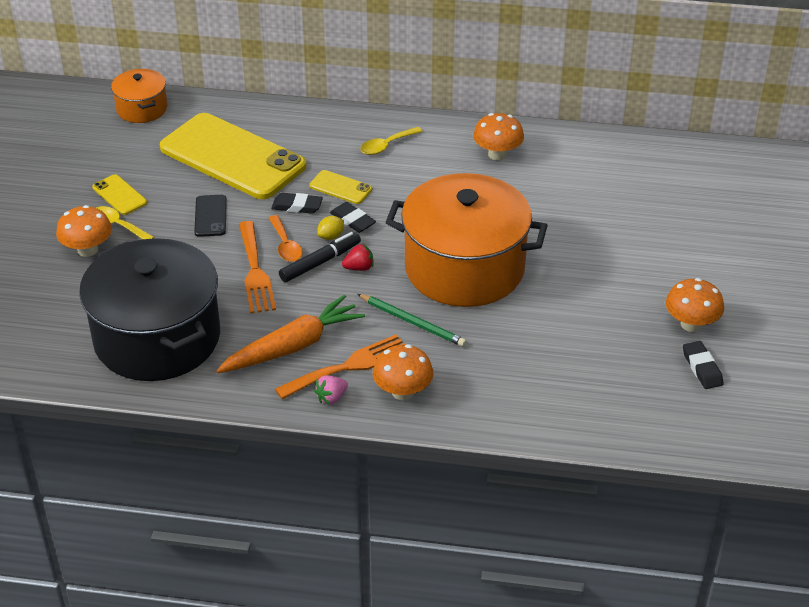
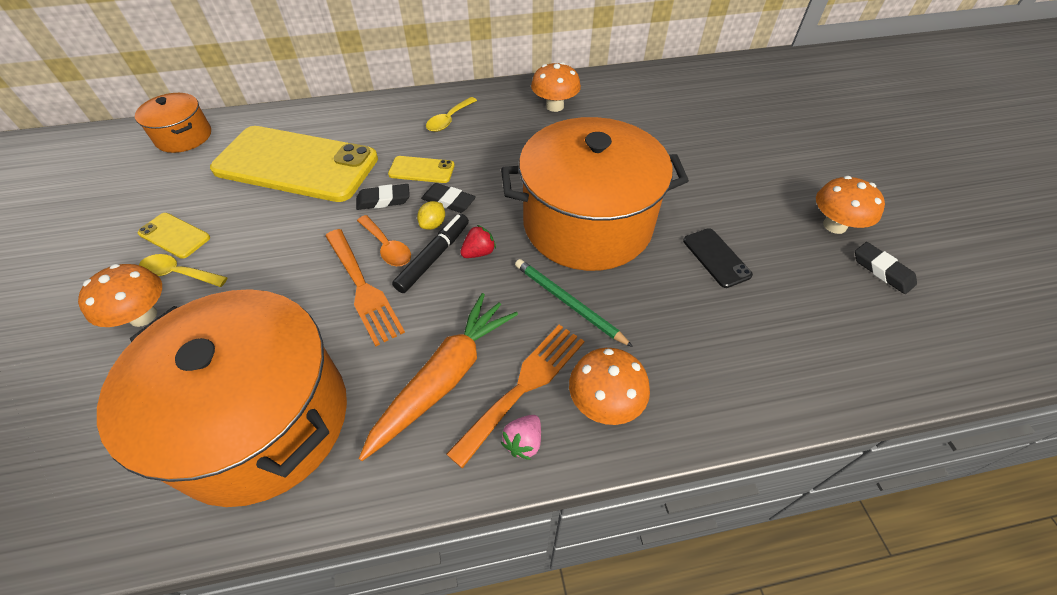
camera: 20 degrees left, 10 degrees up
black pot [79,238,220,381] -> orange pot [97,289,347,507]
black phone [194,195,227,237] -> black phone moved to [683,228,753,288]
green pencil [357,294,467,347] -> green pencil turned 150 degrees counterclockwise [515,259,633,347]

